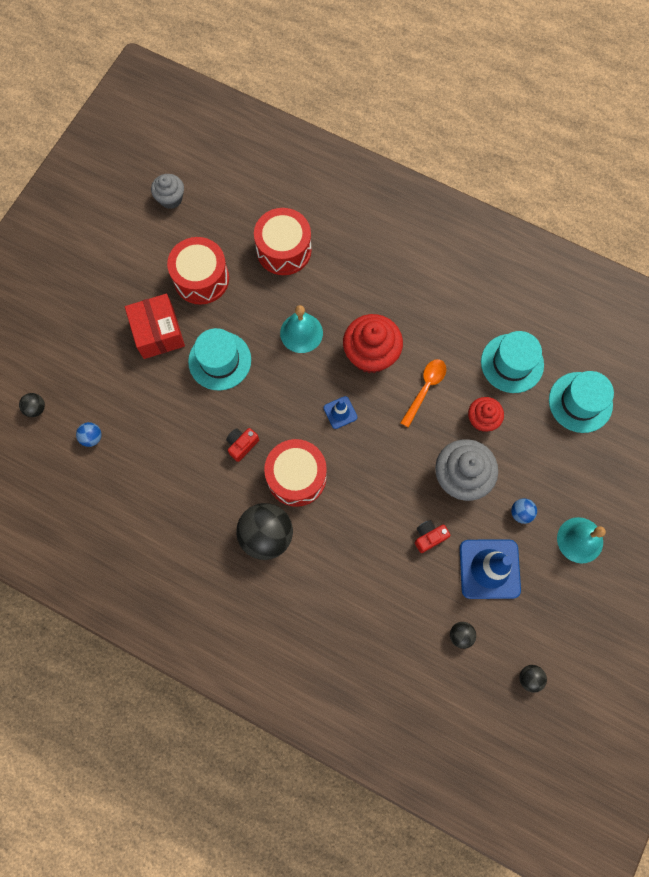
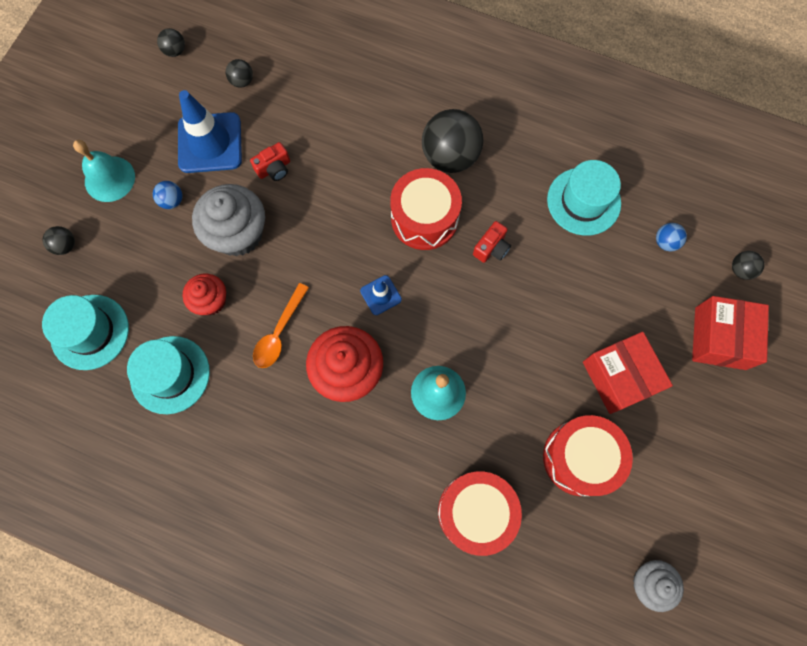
camera: 175 degrees right, 0 degrees up
turquoise hat [188,328,251,391] -> turquoise hat moved to [547,160,621,236]
none -> black ball [42,226,75,255]
none -> red box [692,296,769,370]

